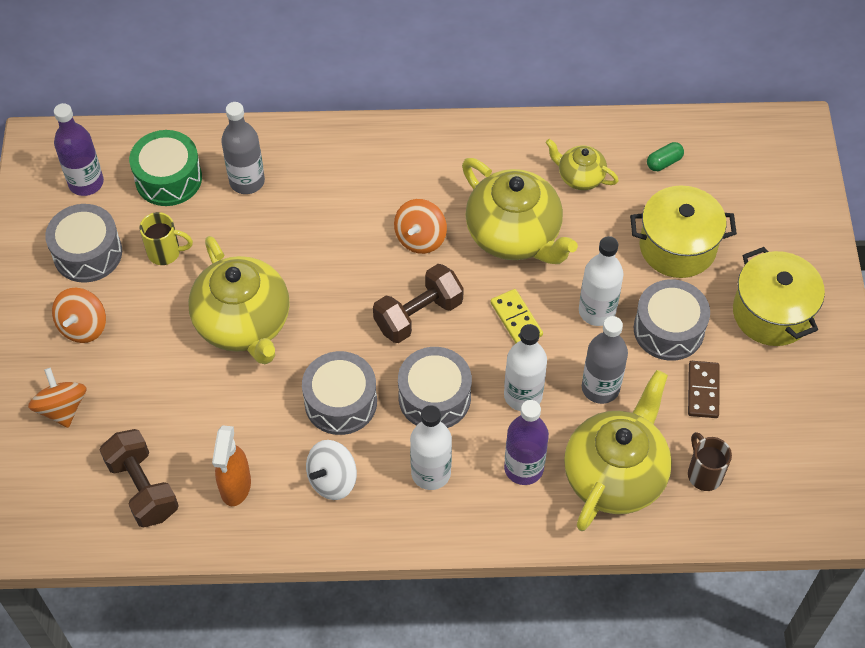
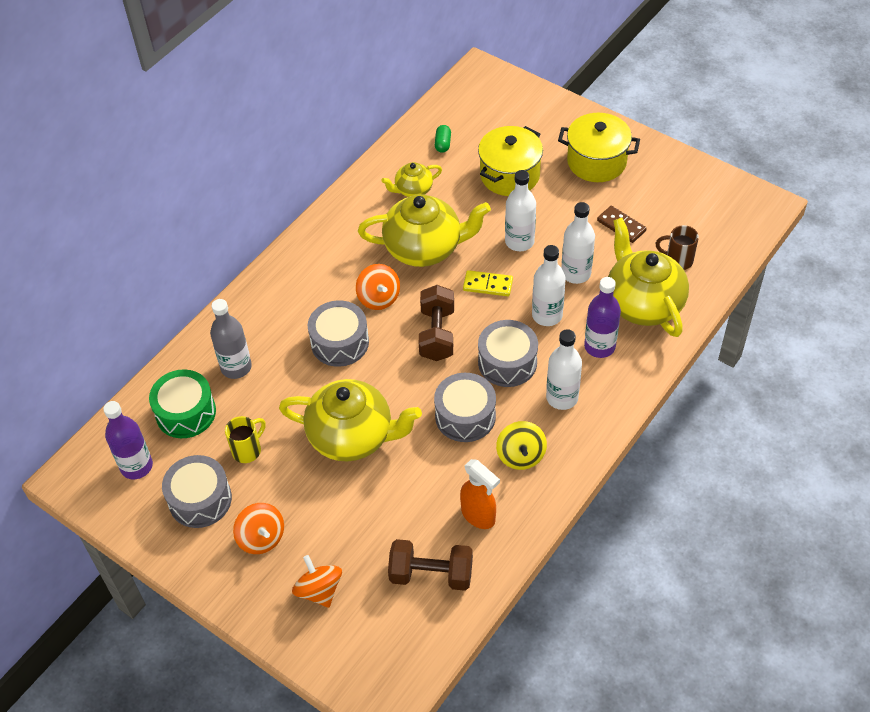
camera: 50 degrees left, 5 degrees down
orange spinning top [28,368,87,428] -> orange spinning top turned 45 degrees clockwise [292,555,342,608]
white spinning top [306,440,357,500] -> yellow spinning top [496,421,547,470]
grey bottle [582,316,628,404] -> white bottle [561,202,595,284]
grey drum [634,279,710,361] -> grey drum moved to [308,300,369,367]

